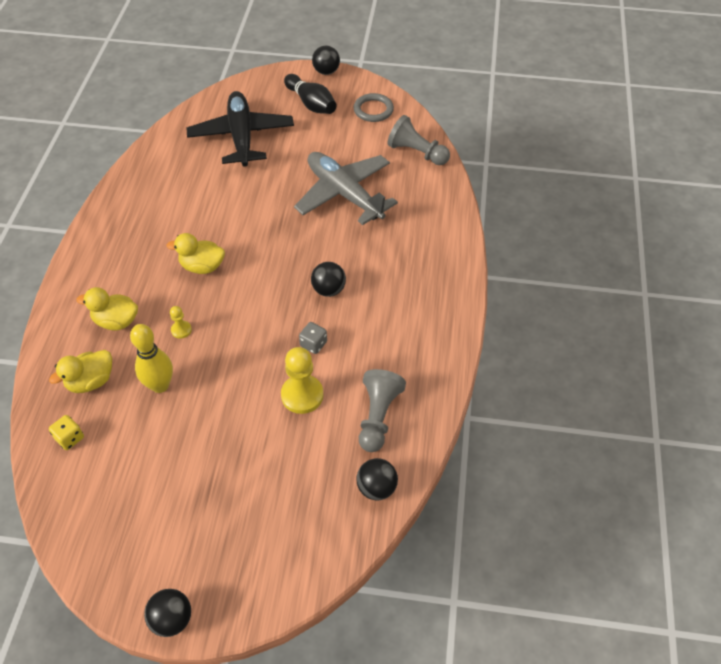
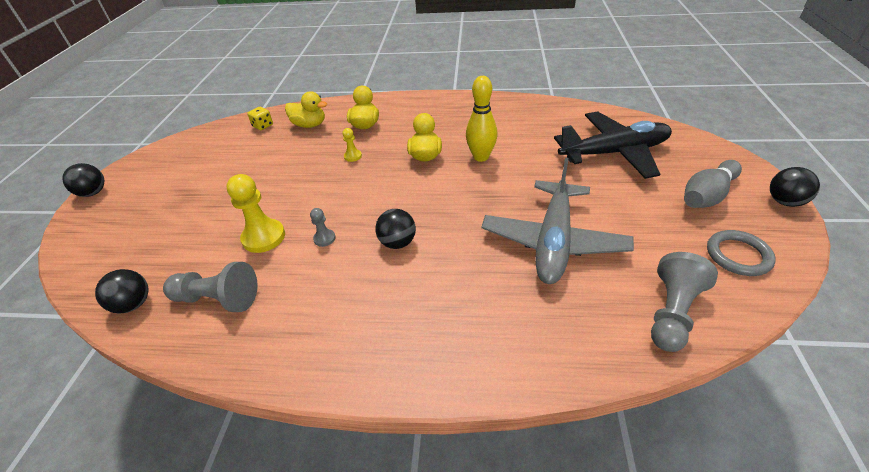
camera: 90 degrees right, 10 degrees down
yellow duck [49,350,112,393] -> yellow duck turned 150 degrees clockwise [285,91,327,128]
yellow bowling pin [130,324,173,393] -> yellow bowling pin moved to [466,76,498,162]
black bowling pin [284,74,337,114] -> grey bowling pin [684,160,742,208]
grey plane [294,152,398,225] -> grey plane turned 150 degrees clockwise [481,158,634,284]
grey dice [299,322,327,354] -> grey pawn [310,208,336,247]

